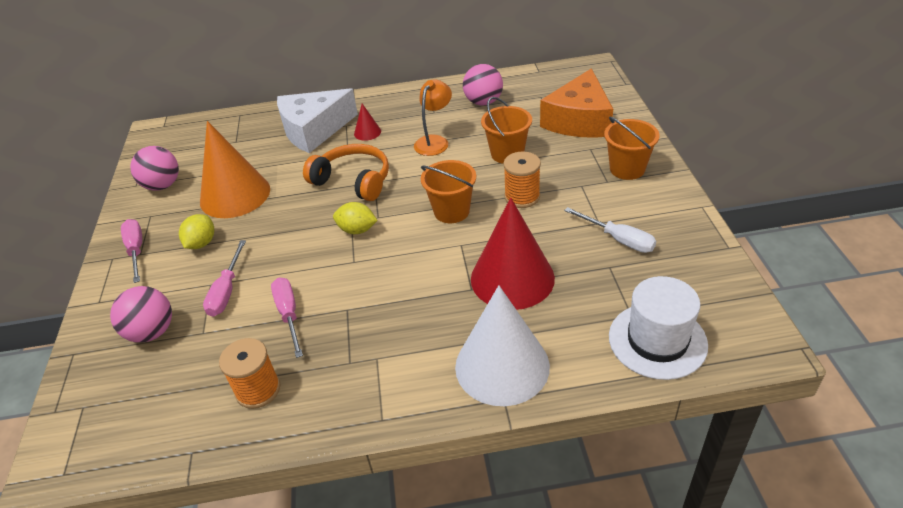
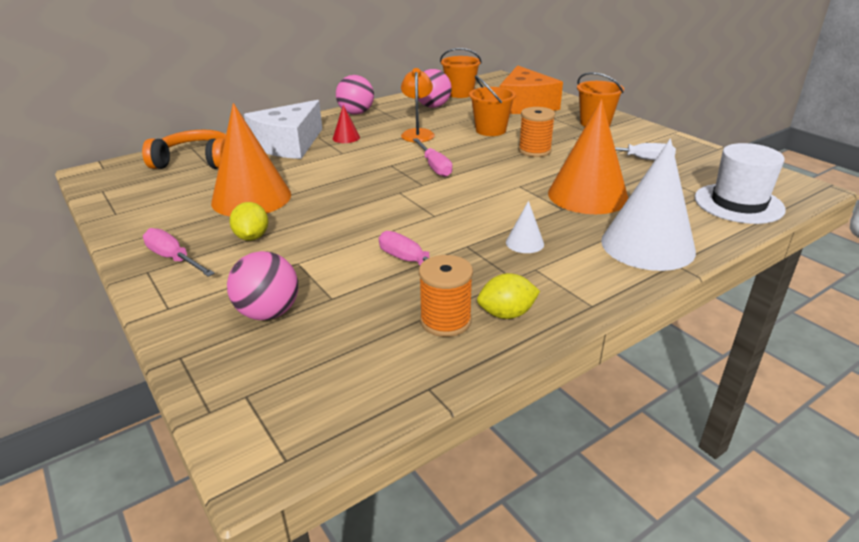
camera: 30 degrees left, 10 degrees down
pink ball [130,146,179,190] -> pink ball moved to [336,75,374,115]
pink screwdriver [203,240,246,317] -> pink screwdriver moved to [413,138,452,177]
orange headphones [303,144,389,201] -> orange headphones moved to [142,130,226,169]
yellow lemon [333,202,378,234] -> yellow lemon moved to [477,273,540,319]
orange bucket [421,160,476,223] -> orange bucket moved to [440,48,482,98]
red cone [471,197,555,310] -> orange cone [548,99,628,214]
none -> white cone [506,201,544,253]

